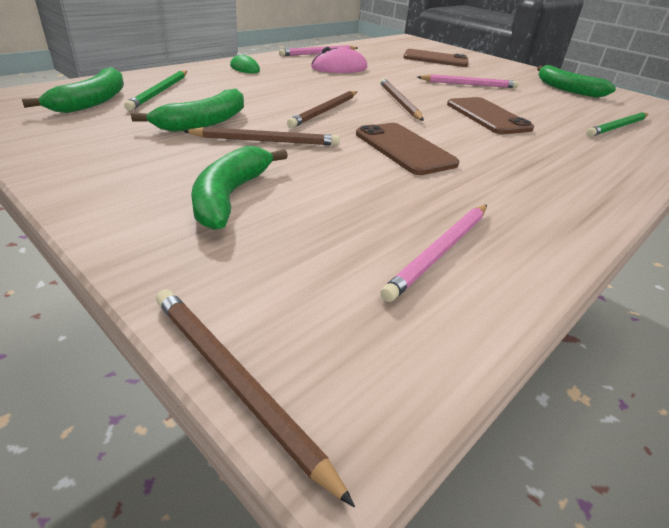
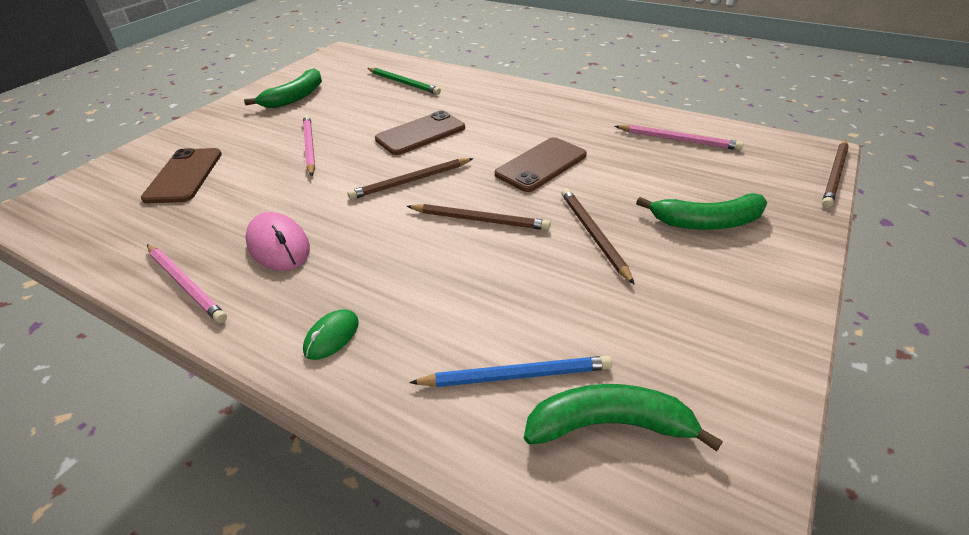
camera: 100 degrees left, 5 degrees up
green pencil [124,70,187,111] -> blue pencil [409,356,612,387]
green banana [131,89,244,132] -> none

